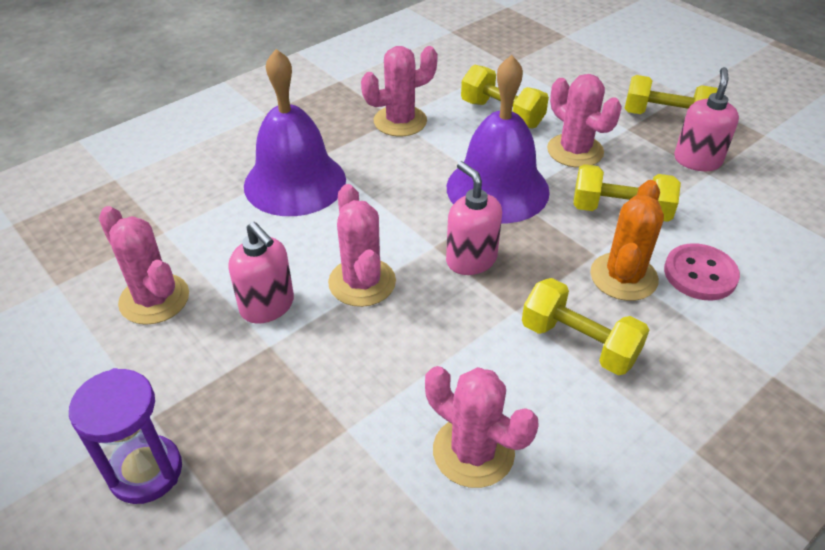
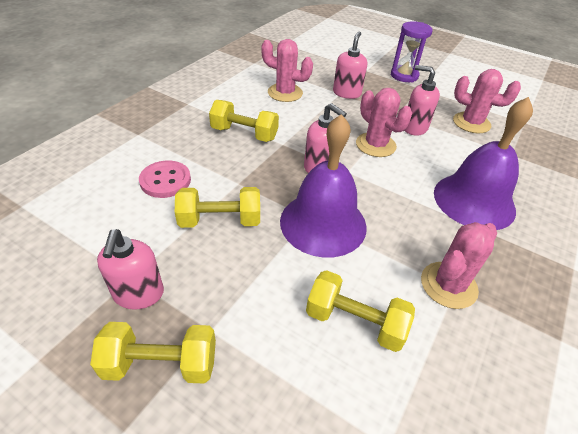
camera: 160 degrees right, 0 degrees up
pink cactus [547,74,622,168] -> none
orange cactus [590,180,664,301] -> none
none -> pink soap dispenser [333,31,367,99]

